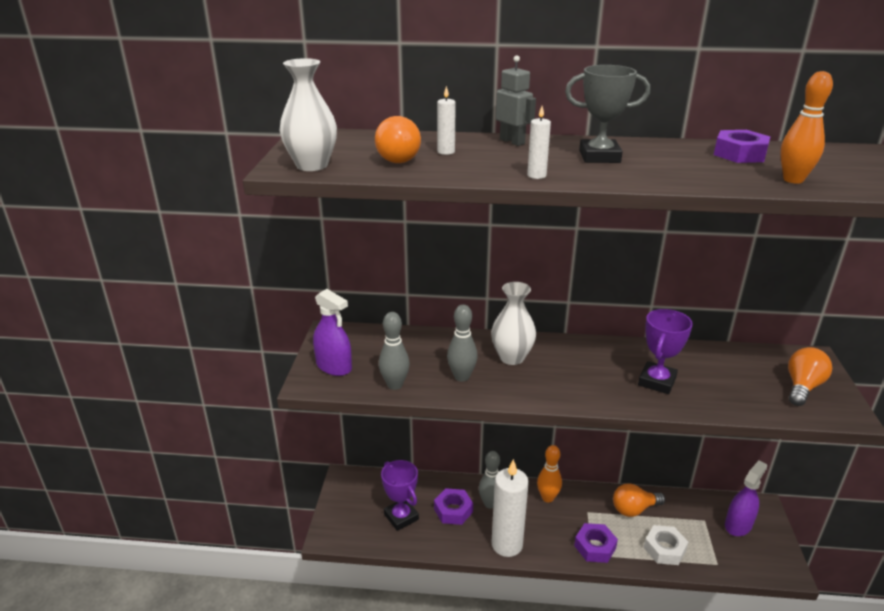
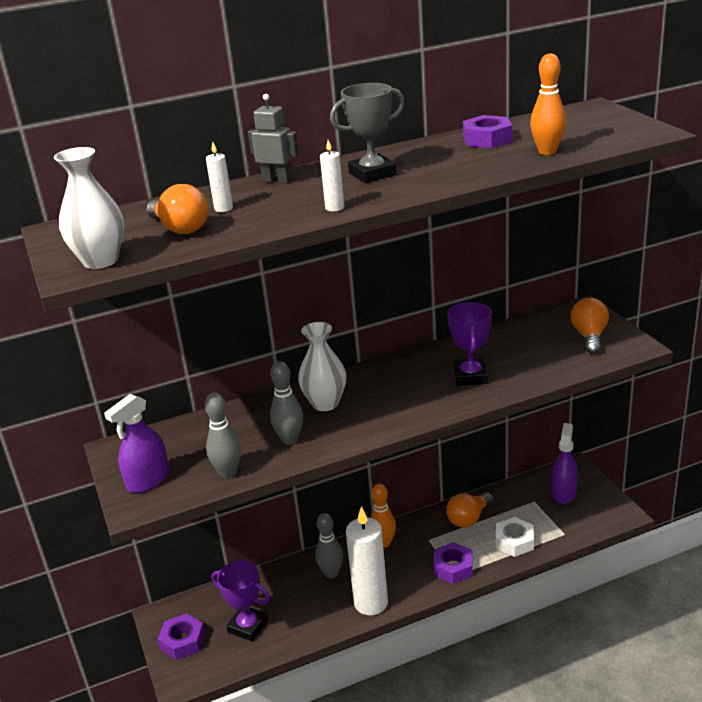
camera: 25 degrees left, 0 degrees up
purple spray bottle [313,289,352,376] -> purple spray bottle turned 120 degrees clockwise [104,394,169,493]
purple nut [434,488,473,525] -> purple nut moved to [158,613,205,660]

